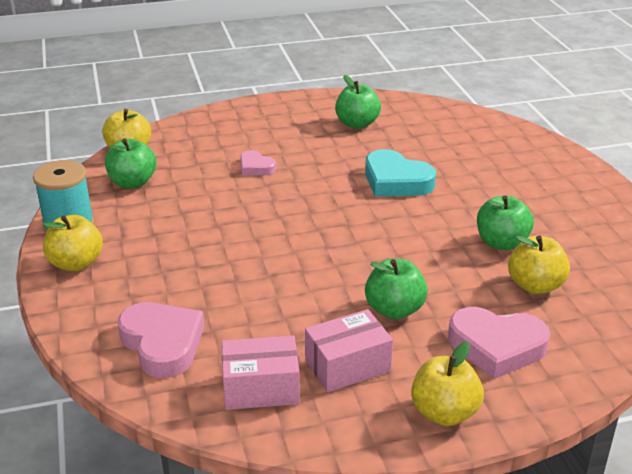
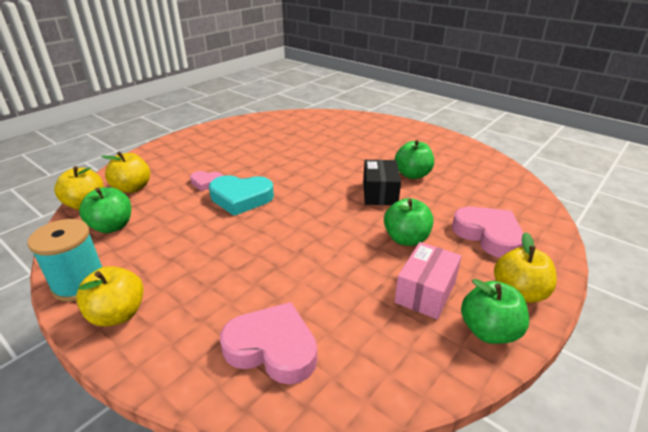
camera: 35 degrees left, 0 degrees up
pink box [222,336,300,410] -> none
green apple [335,75,381,129] -> green apple moved to [461,279,529,344]
turquoise heart [365,149,436,197] -> turquoise heart moved to [209,175,274,216]
pink heart [448,307,550,379] -> pink heart turned 105 degrees counterclockwise [452,206,524,258]
yellow apple [508,236,570,294] -> yellow apple moved to [101,151,150,193]
none -> black box [363,160,401,205]

